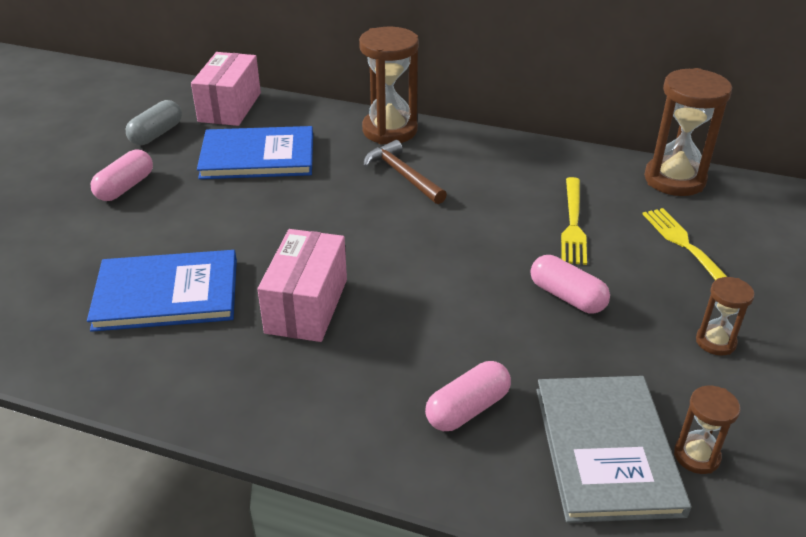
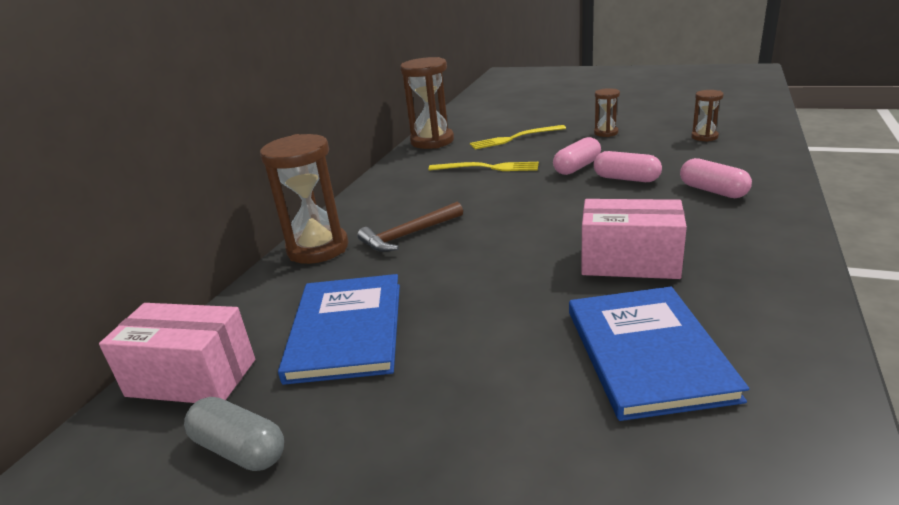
camera: 85 degrees left, 10 degrees down
pink capsule [91,150,153,201] -> pink capsule moved to [594,151,662,182]
grey book [536,376,691,523] -> none

